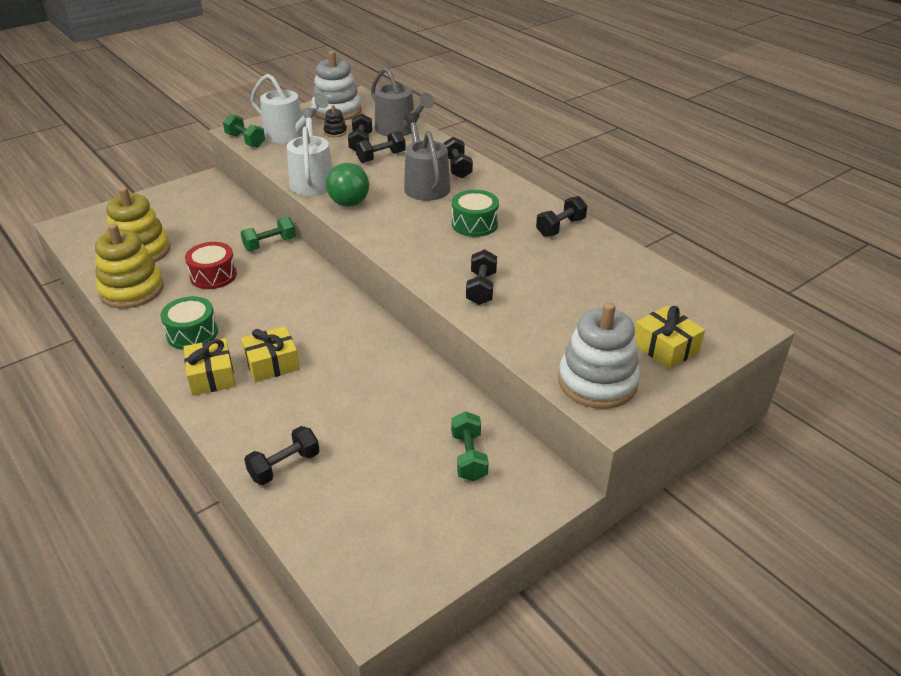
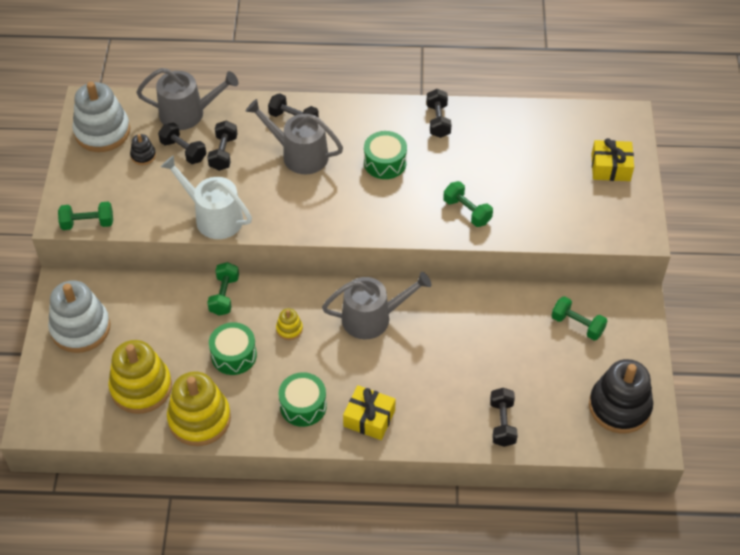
camera: 50 degrees left, 15 degrees up
red drum [185,242,237,289] -> green drum [209,322,257,375]
yellow gift [241,326,300,382] -> none
white watering can [251,74,328,143] -> none
green light bulb [326,163,369,206] -> none
black dumbbell [466,249,497,305] -> green dumbbell [443,181,493,227]
white stacking toy [558,302,640,409] -> white stacking toy moved to [48,281,110,353]
none -> yellow stacking toy [276,308,303,340]
none -> grey watering can [322,272,432,339]
none -> black stacking toy [589,359,653,434]

